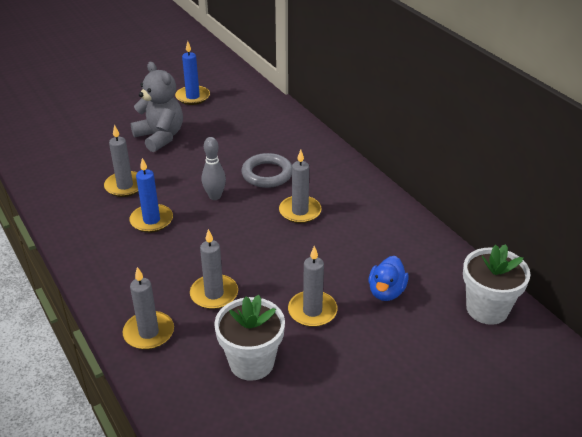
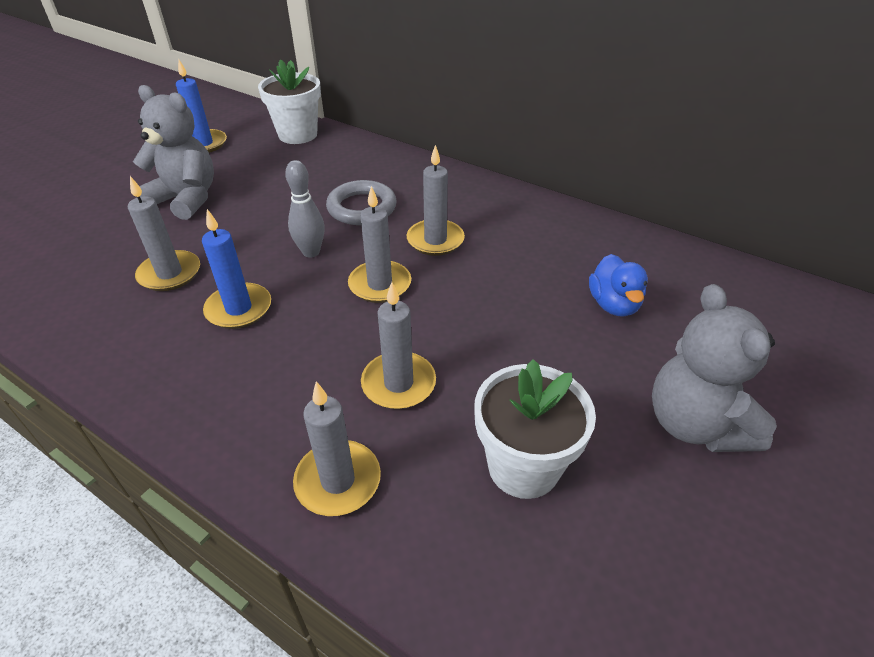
camera: 25 degrees left, 5 degrees up
grey candle [288,246,337,327] -> grey candle moved to [348,186,411,303]
white flower pot [463,244,531,325] -> white flower pot moved to [258,59,321,144]
none -> grey teddy bear [652,284,777,452]

